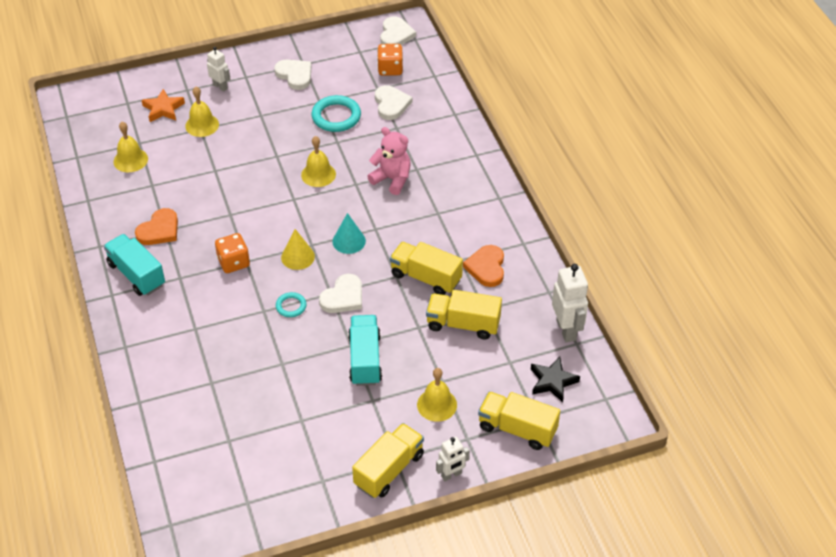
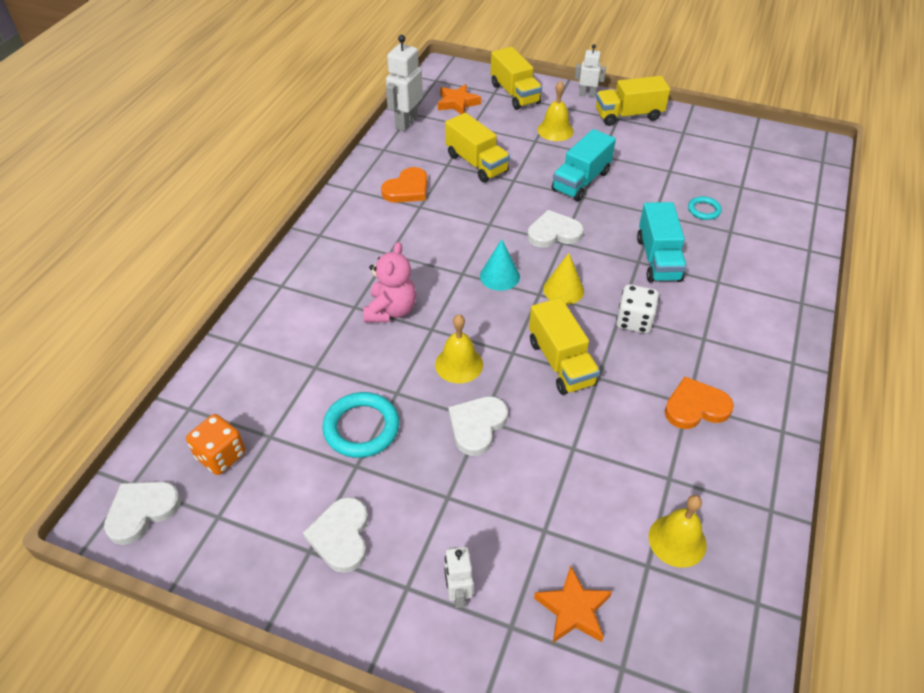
camera: 140 degrees left, 0 degrees up
turquoise truck [104,234,165,296] -> turquoise truck moved to [637,202,687,283]
yellow bell [185,87,219,137] -> none
orange dice [215,233,250,273] -> white dice [616,284,659,334]
turquoise ring [276,292,307,317] -> turquoise ring moved to [688,196,722,220]
pink teddy bear [367,127,411,195] -> pink teddy bear turned 150 degrees counterclockwise [363,242,416,323]
white heart [375,85,412,120] -> white heart moved to [448,396,508,456]
yellow truck [390,242,463,295] -> yellow truck moved to [529,298,600,395]
black star [531,357,580,402] -> orange star [438,84,481,114]

